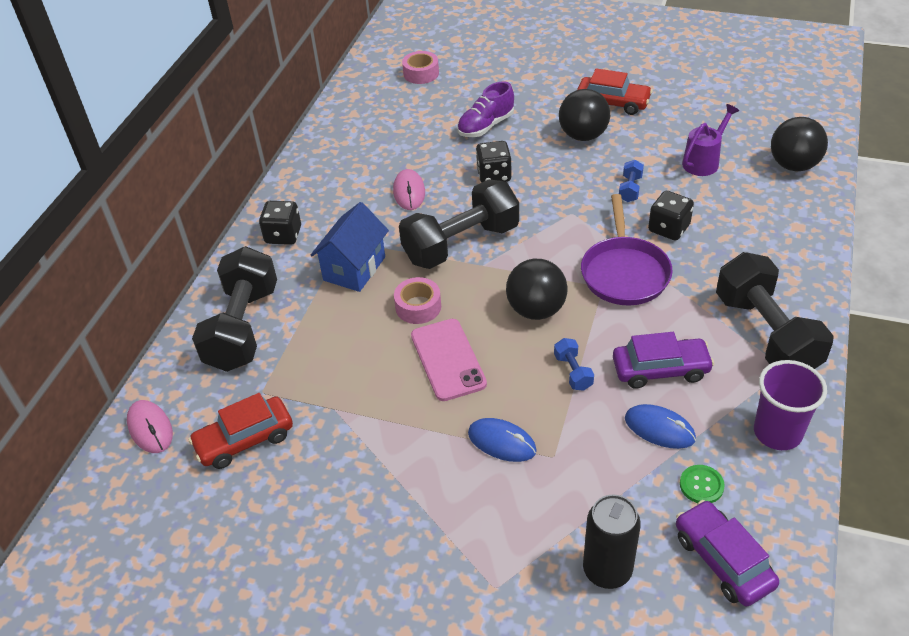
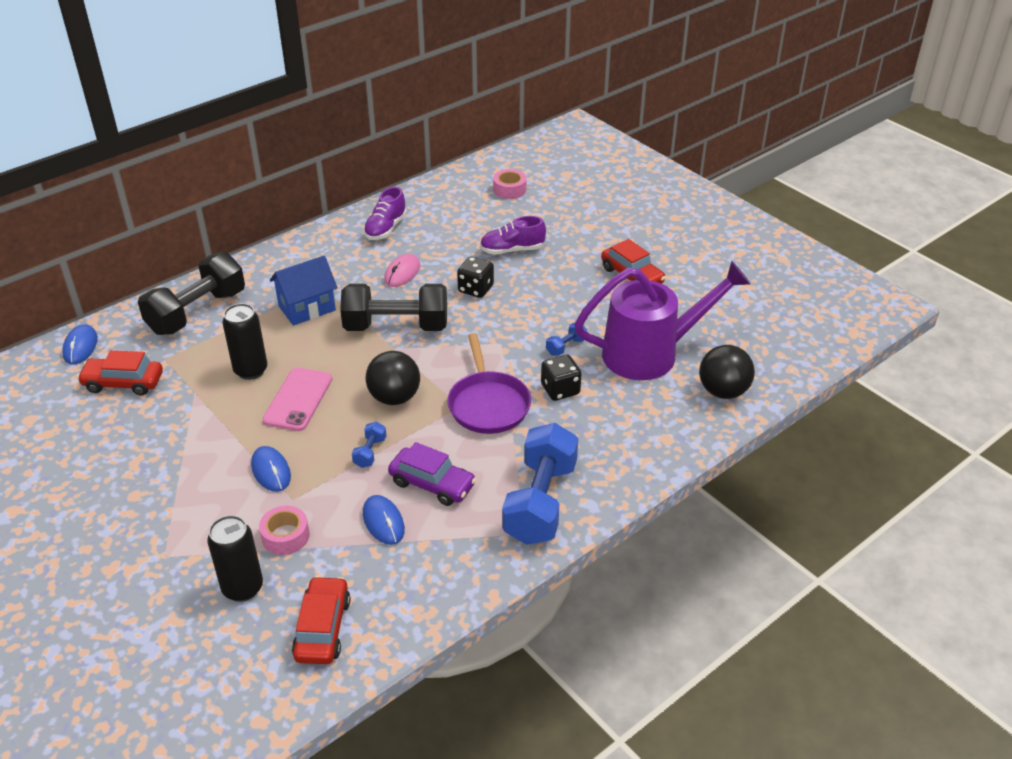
camera: 30 degrees right, 5 degrees down
pink mouse [127,400,173,453] -> blue mouse [62,325,98,365]
black dice [259,201,301,245] -> none
pink tape [394,277,441,324] -> pink tape moved to [259,506,309,555]
black ball [559,89,610,141] -> none
purple pan [581,194,673,305] -> purple pan turned 45 degrees counterclockwise [447,333,531,434]
purple car [676,500,779,606] -> red car [292,576,351,664]
green button [680,465,725,503] -> none
purple watering can [682,104,739,176] -> purple watering can [574,261,750,380], size x2.08
black dumbbell [716,252,834,369] -> blue dumbbell [502,423,578,545]
purple cup [754,360,827,450] -> none
none -> black can [222,303,267,380]
none -> purple shoe [363,186,407,240]

